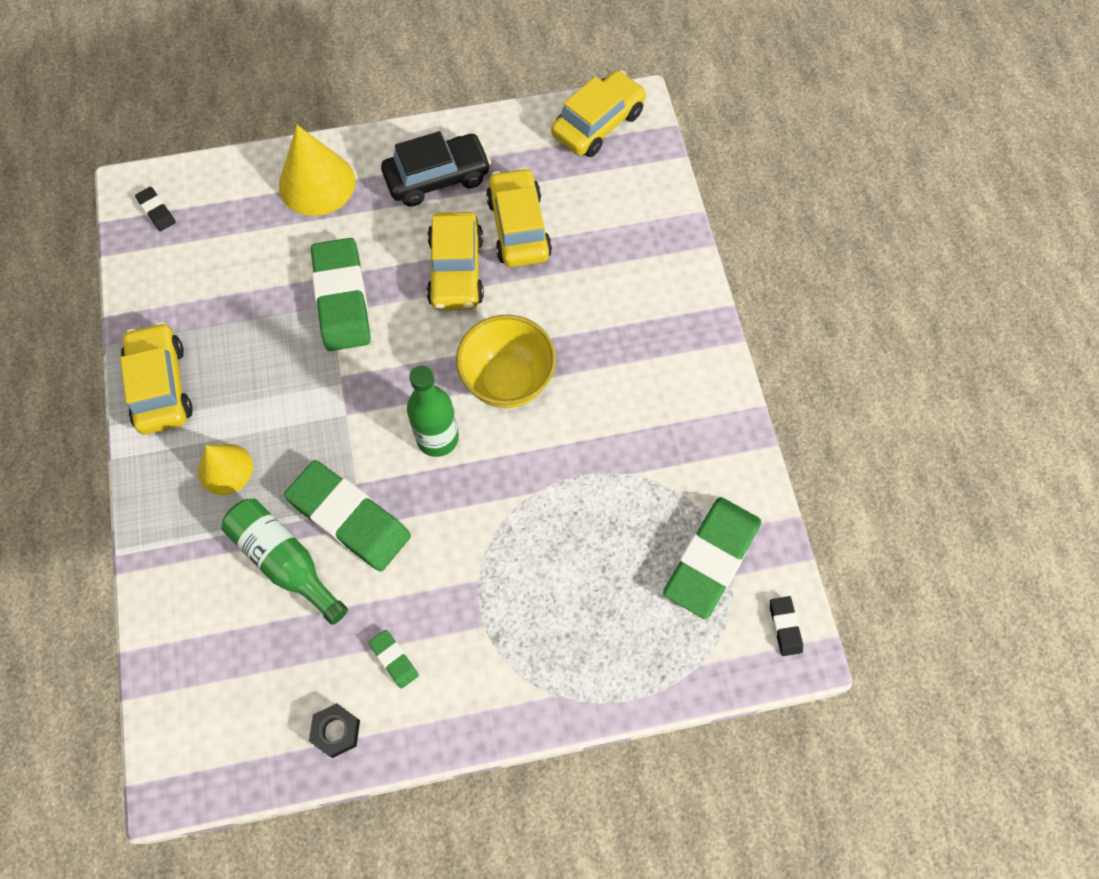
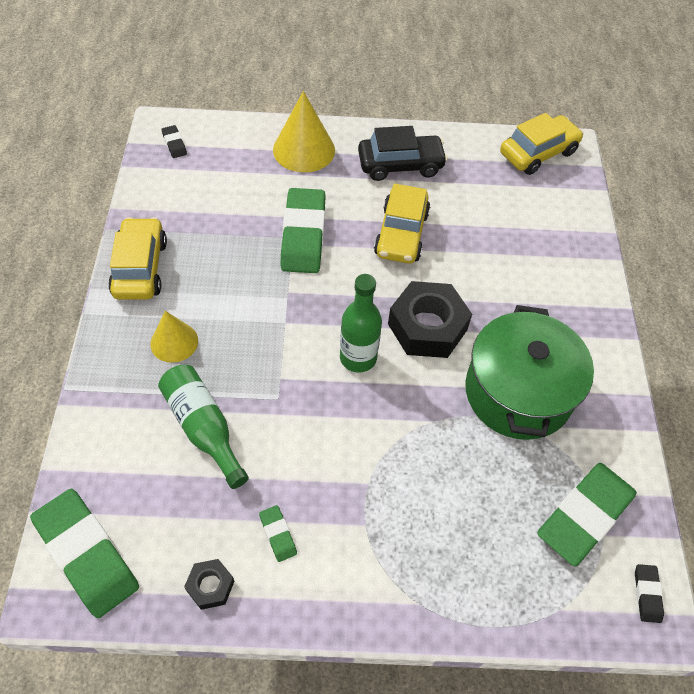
camera: 10 degrees right, 10 degrees down
green eraser [284,460,411,571] -> green eraser moved to [30,489,139,618]
yellow bowl [456,315,556,408] -> black nut [388,281,472,358]
yellow car [486,167,552,267] -> none
none -> green pot [465,305,594,440]

